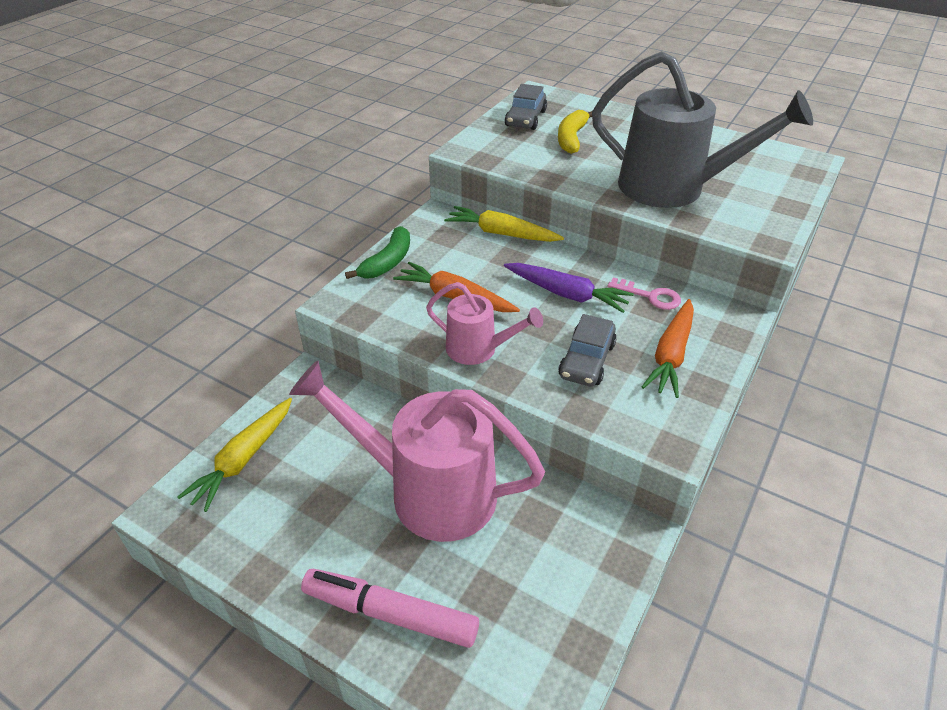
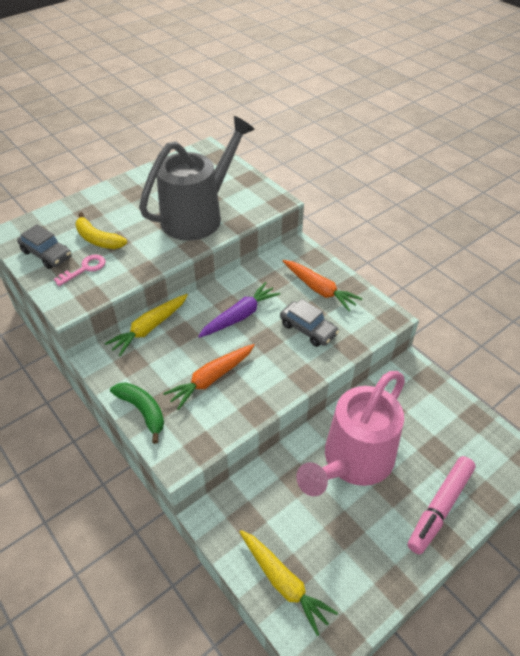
camera: 70 degrees left, 5 degrees up
pink watering can [426,282,543,365] -> none
pink key [607,278,681,310] -> pink key moved to [54,255,106,286]

